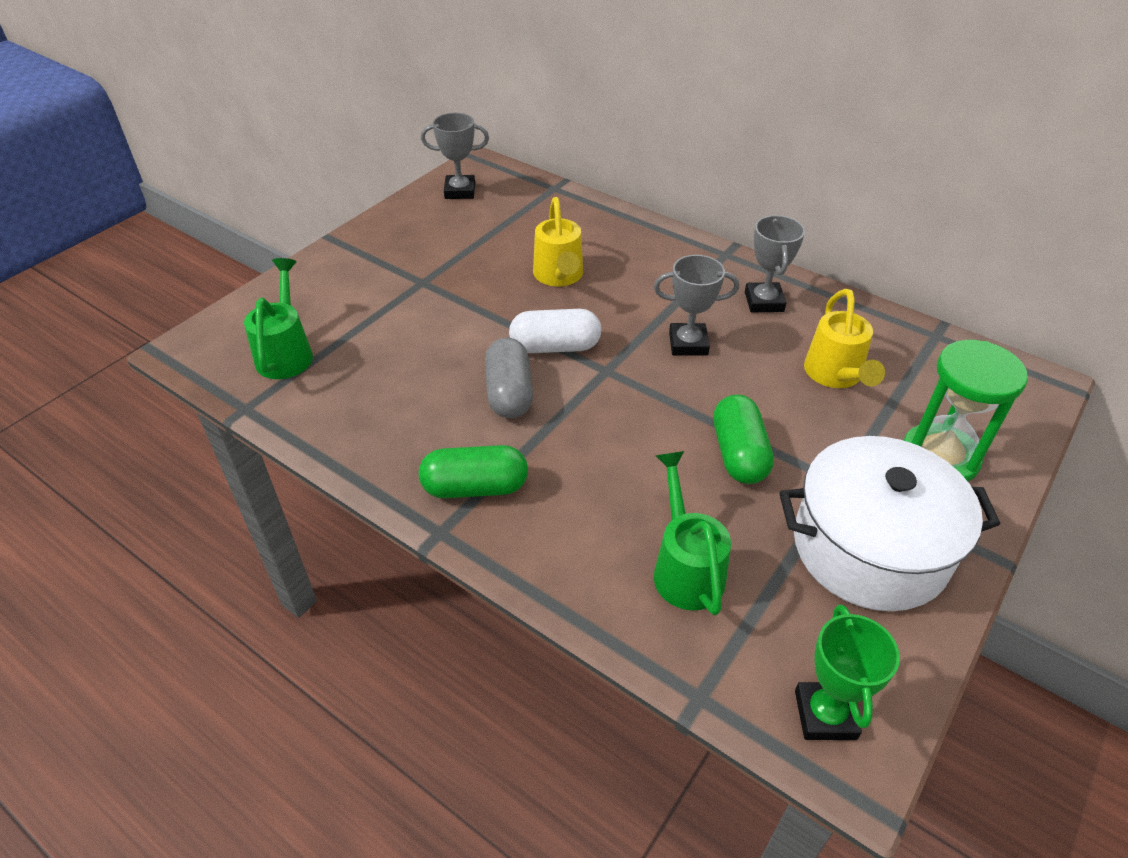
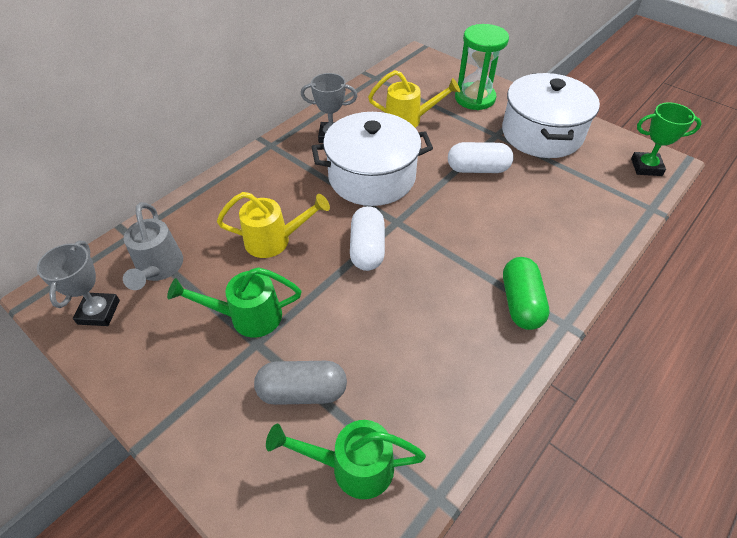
camera: 85 degrees left, 5 degrees up
grey capsule [485,338,533,418] -> grey capsule moved to [254,361,347,405]
grey trophy [654,255,739,356] -> white pot [312,112,433,206]
green watering can [654,451,731,615] -> green watering can moved to [167,267,301,337]
green capsule [713,395,774,484] -> white capsule [448,142,514,173]
none -> grey watering can [123,202,183,290]

